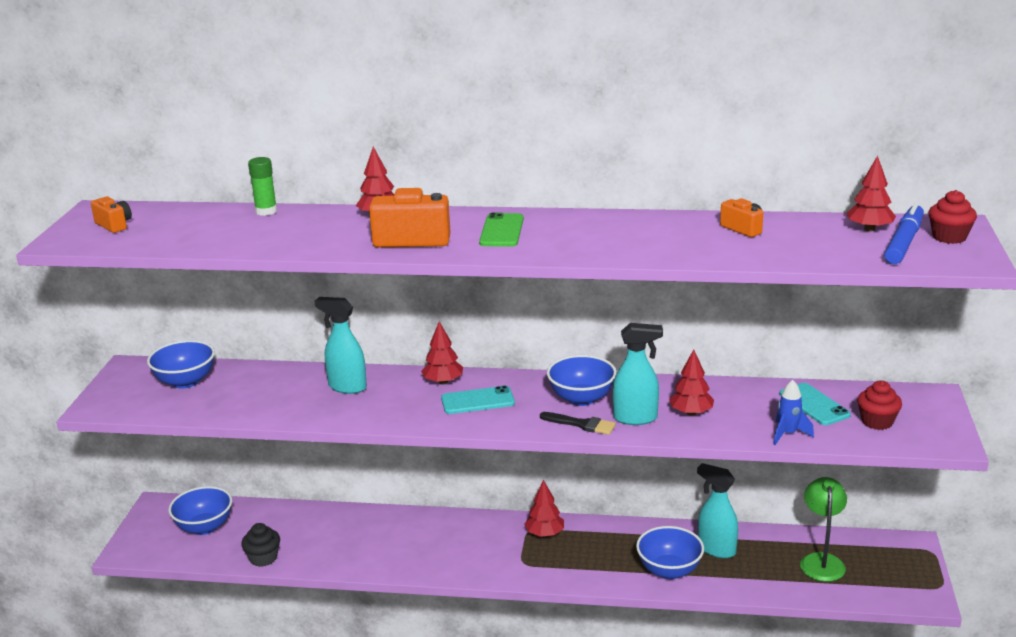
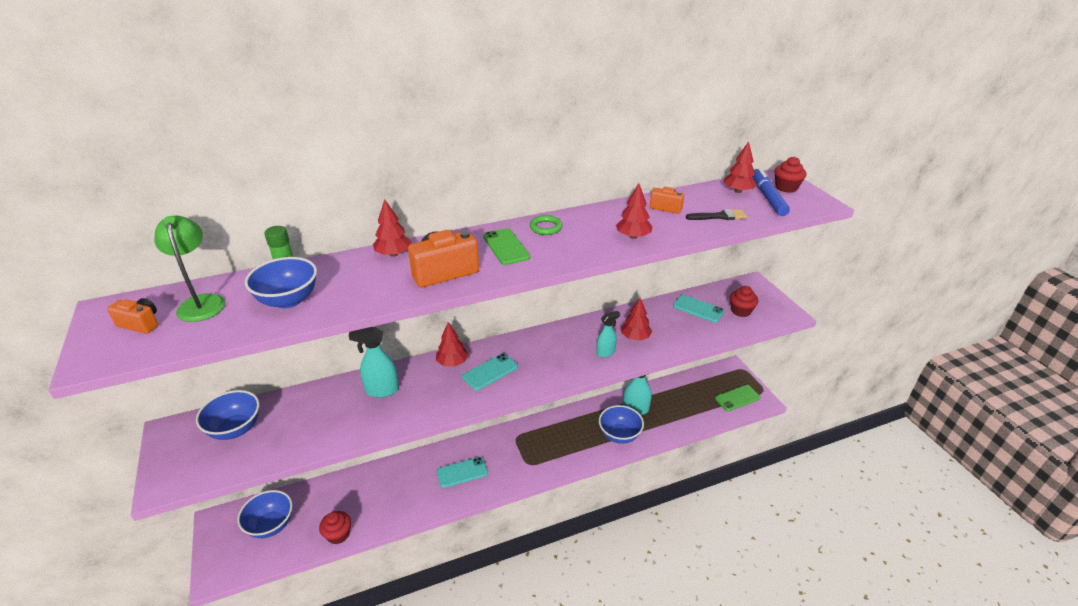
camera: 30 degrees left, 10 degrees up
black cupcake [241,523,280,567] -> red cupcake [319,511,351,544]
red tree [524,480,564,537] -> red tree moved to [616,183,653,239]
black brush [540,412,616,435] -> black brush moved to [686,209,747,220]
blue bowl [547,355,616,406] -> blue bowl moved to [245,257,317,308]
turquoise spray bottle [613,323,663,425] -> turquoise spray bottle [596,311,620,358], size x0.66
blue rocket [773,380,814,445] -> none
green lamp [800,477,847,582] -> green lamp moved to [154,216,225,322]
none -> turquoise phone [437,457,488,488]
none -> green ring [530,215,562,235]
none -> green phone [715,385,760,411]

